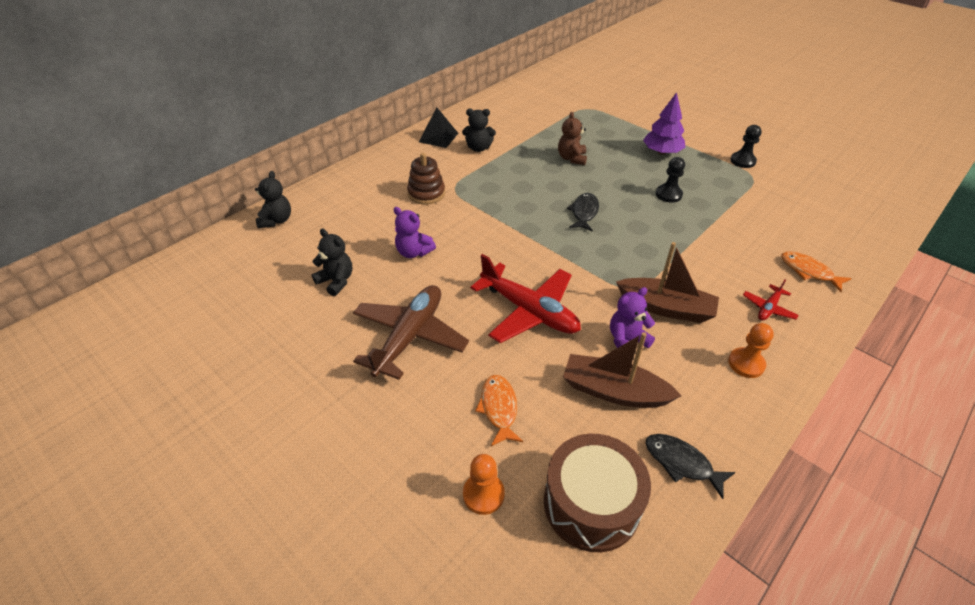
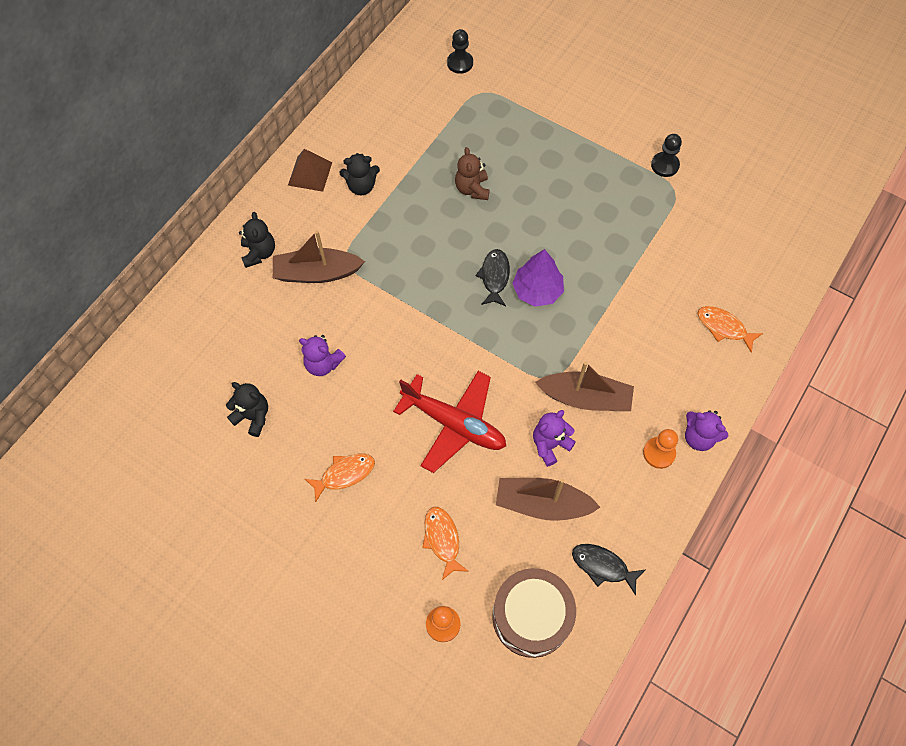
camera: 10 degrees left, 20 degrees up
black teddy bear [255,171,291,228] -> black teddy bear moved to [239,212,275,268]
brown plane [353,285,469,380] -> orange fish [305,454,375,502]
brown stacking toy [407,153,445,205] -> brown boat [273,230,365,283]
black pyramid [419,107,458,148] -> brown pyramid [288,149,332,192]
purple tree [643,92,685,155] -> purple tree moved to [512,249,564,307]
black pawn [656,157,685,203] -> black pawn moved to [447,29,473,74]
red plane [743,280,799,320] -> none
none -> purple teddy bear [685,410,728,451]

